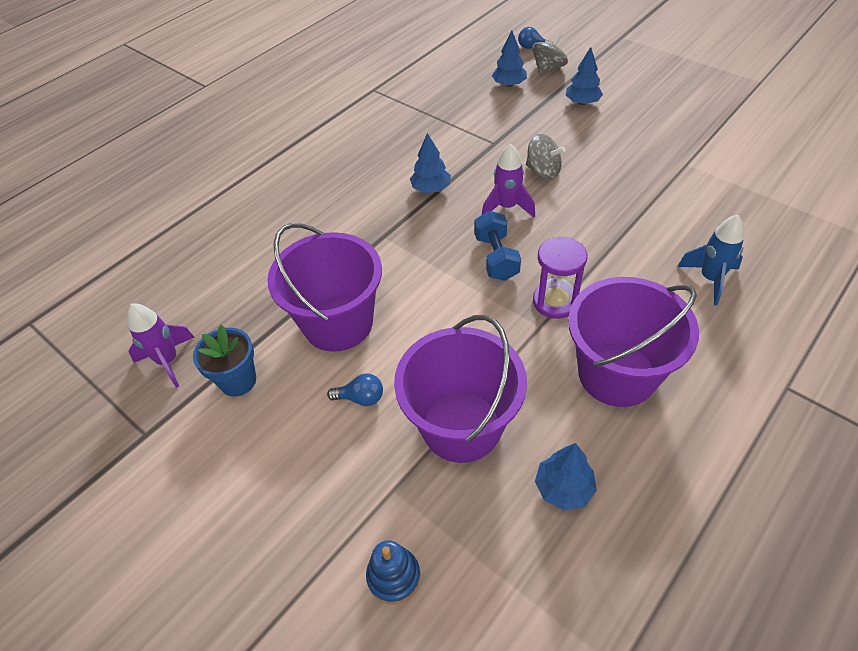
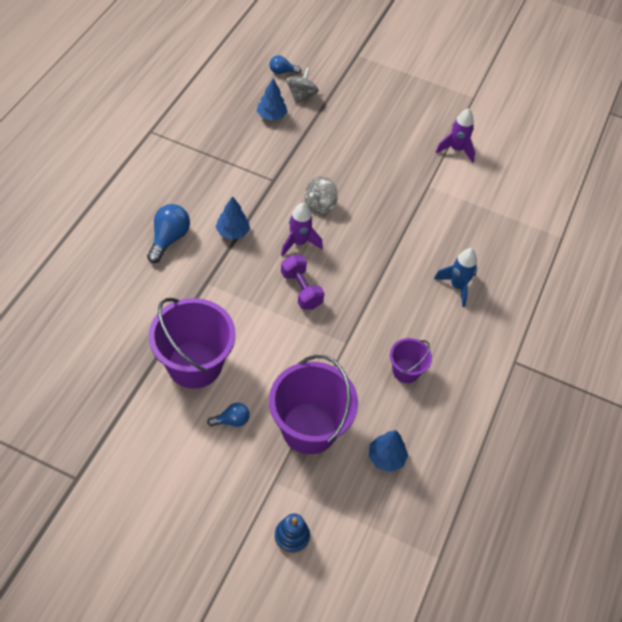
camera: 25 degrees left, 5 degrees up
purple rocket [127,303,195,388] -> purple rocket moved to [436,108,475,163]
blue flower pot [193,325,256,397] -> none
blue dumbbell [474,211,521,281] -> purple dumbbell [281,255,324,310]
grey spinning top [526,134,566,180] -> grey spinning top turned 120 degrees clockwise [305,176,338,214]
purple hourglass [533,236,587,319] -> none
blue tree [566,47,603,105] -> none
purple bucket [568,277,699,407] -> purple bucket [390,338,432,383], size x0.51
none -> blue light bulb [147,204,190,263]

